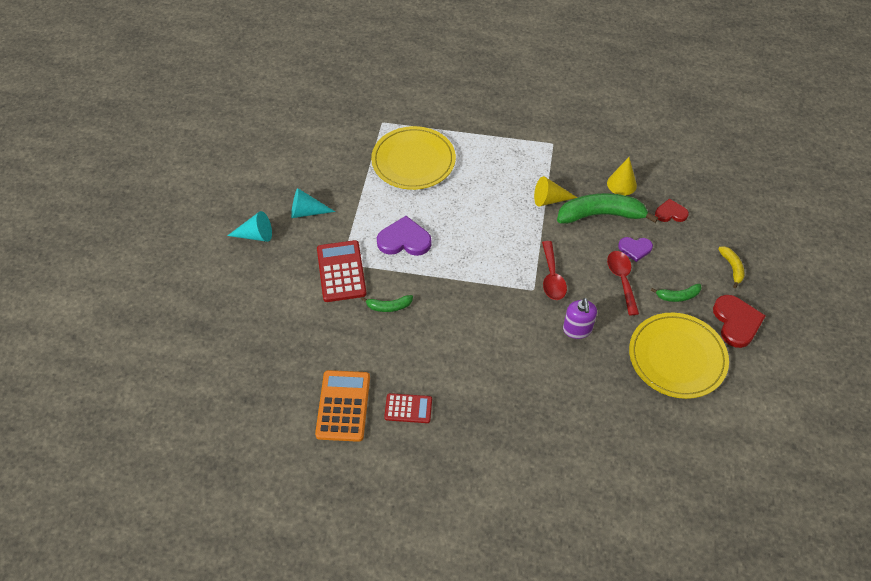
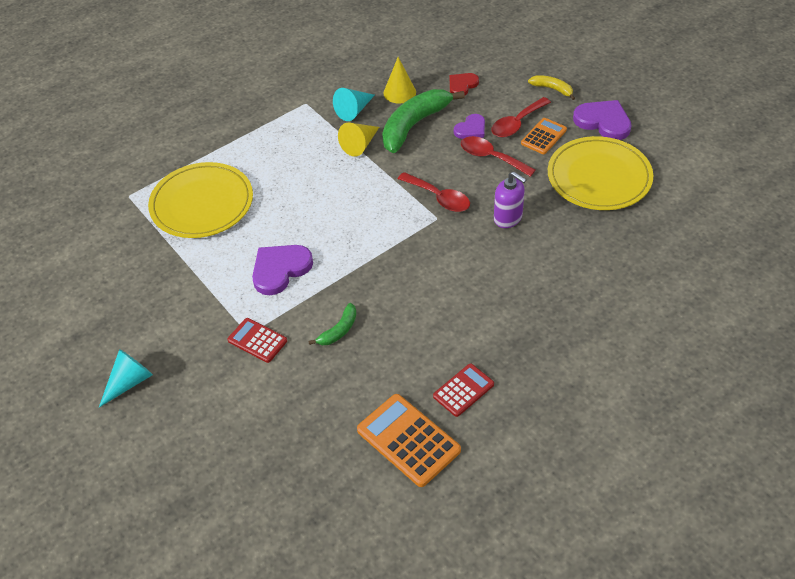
camera: 45 degrees left, 5 degrees down
turquoise cone [291,188,335,218] -> turquoise cone moved to [333,88,375,121]
red calculator [317,240,367,302] -> red calculator [227,318,287,363], size x0.61
green banana [651,284,702,302] -> orange calculator [521,118,567,154]
red heart [713,295,766,348] -> purple heart [573,100,632,140]
none -> red spoon [491,97,551,137]

